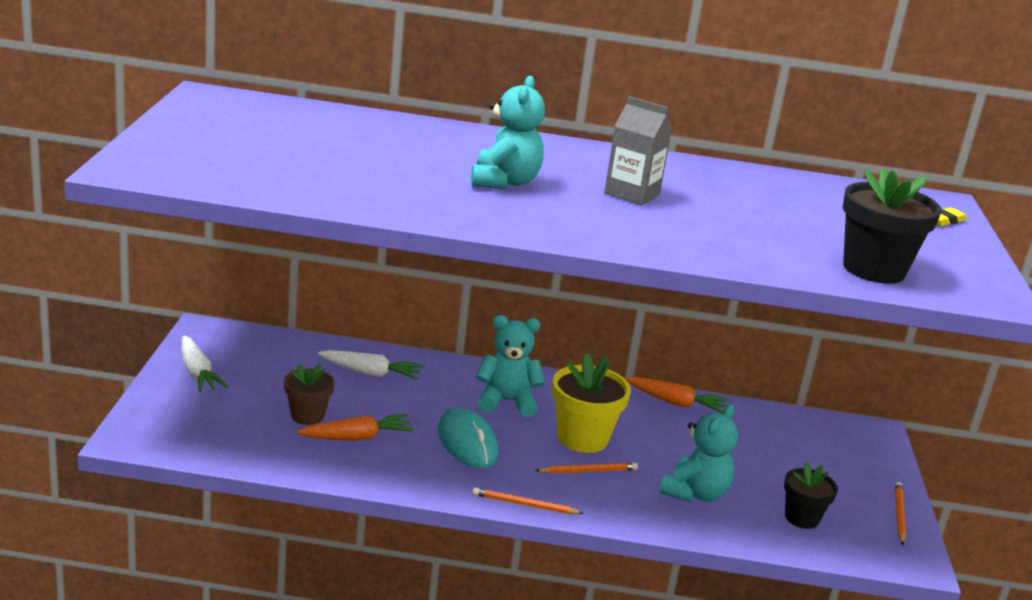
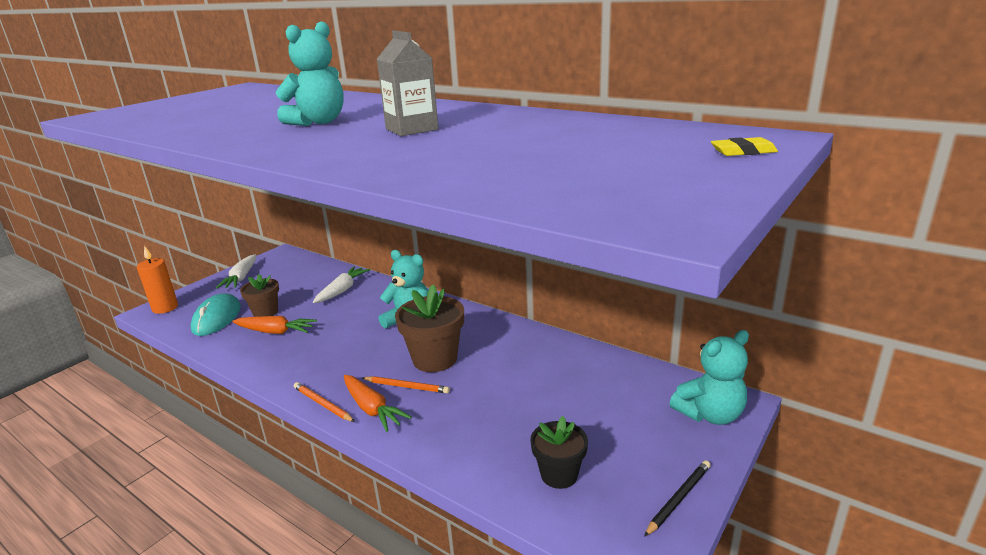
camera: 35 degrees right, 0 degrees up
white carrot [318,350,424,380] -> white carrot turned 105 degrees counterclockwise [313,266,370,303]
turquoise mouse [438,407,498,468] -> turquoise mouse moved to [191,293,241,336]
yellow flower pot [552,353,631,453] -> brown flower pot [395,285,464,372]
orange carrot [626,377,729,414] -> orange carrot moved to [344,375,412,432]
turquoise teddy bear [660,404,738,502] -> turquoise teddy bear moved to [669,330,749,425]
black flower pot [842,169,941,284] -> none
orange pencil [895,482,906,545] -> black pencil [644,460,711,537]
none -> orange candle [137,246,178,314]

